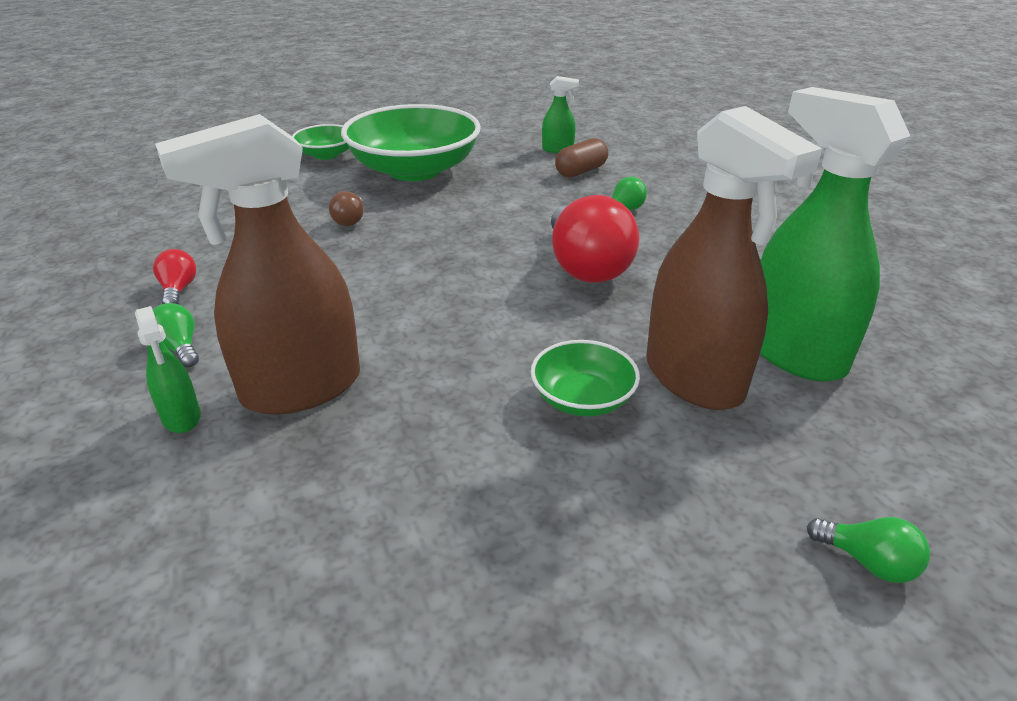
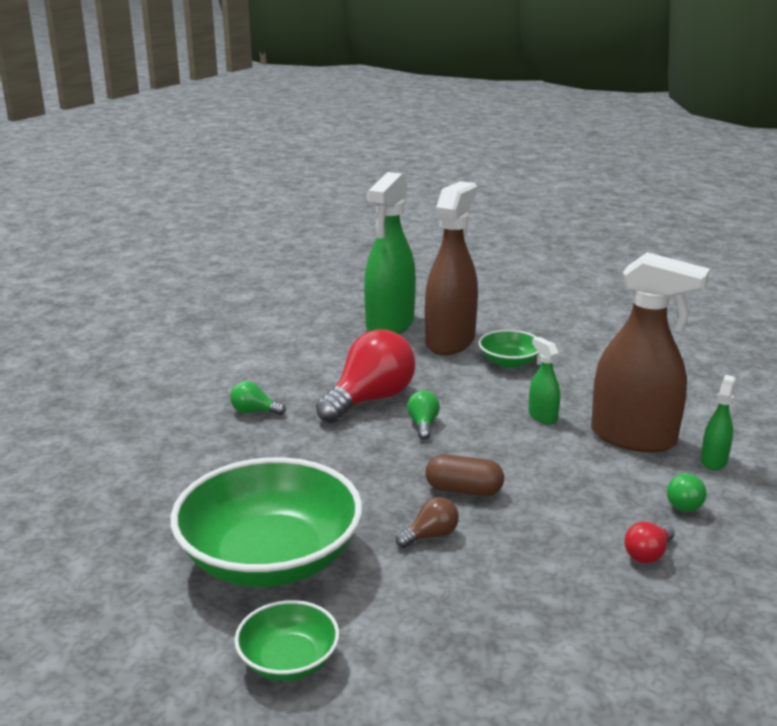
camera: 125 degrees left, 10 degrees down
green spray bottle [542,76,579,153] -> green spray bottle moved to [529,337,560,424]
brown capsule [555,138,608,178] -> brown capsule moved to [425,454,504,496]
green light bulb [807,517,930,583] -> green light bulb moved to [407,390,440,440]

